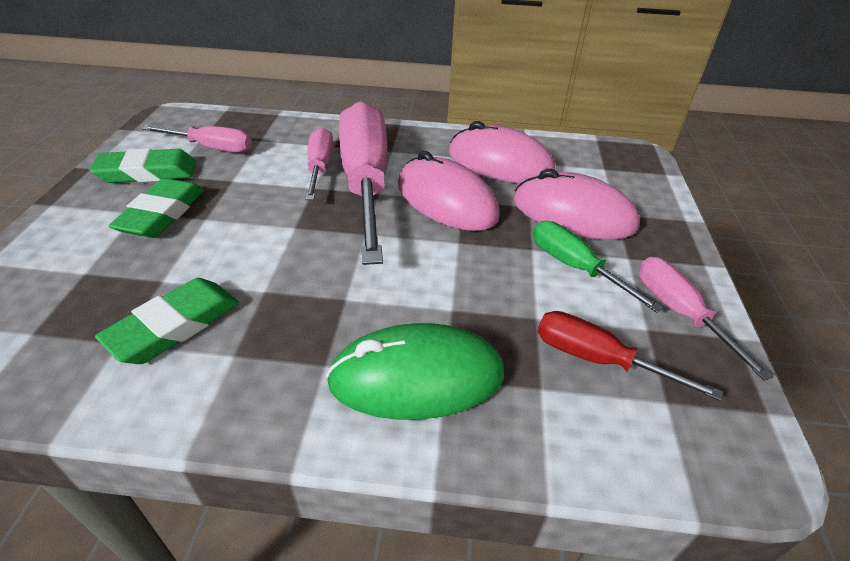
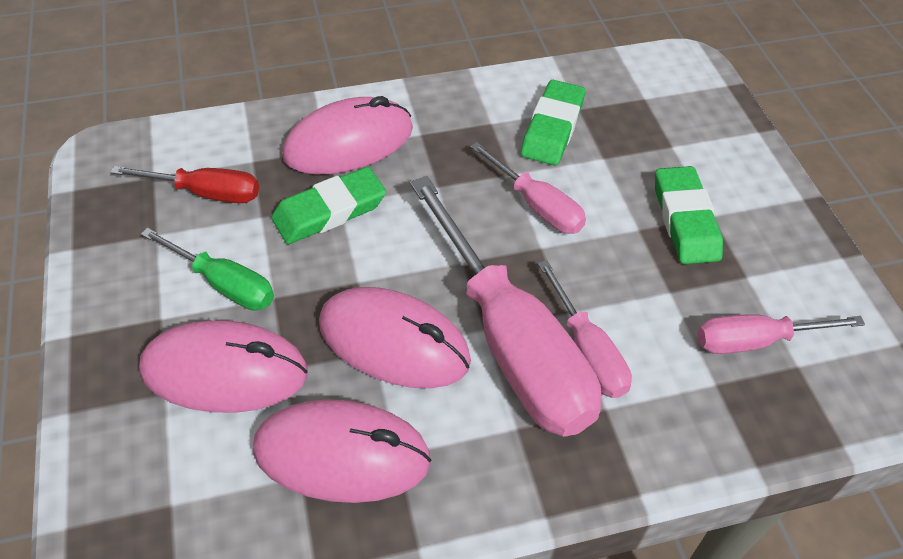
camera: 160 degrees right, 10 degrees up
green eraser [90,148,196,183] -> green eraser moved to [271,167,386,244]
green mouse [326,323,504,420] -> pink mouse [282,96,413,174]
pink screwdriver [639,257,773,381] -> pink screwdriver moved to [470,142,586,234]

